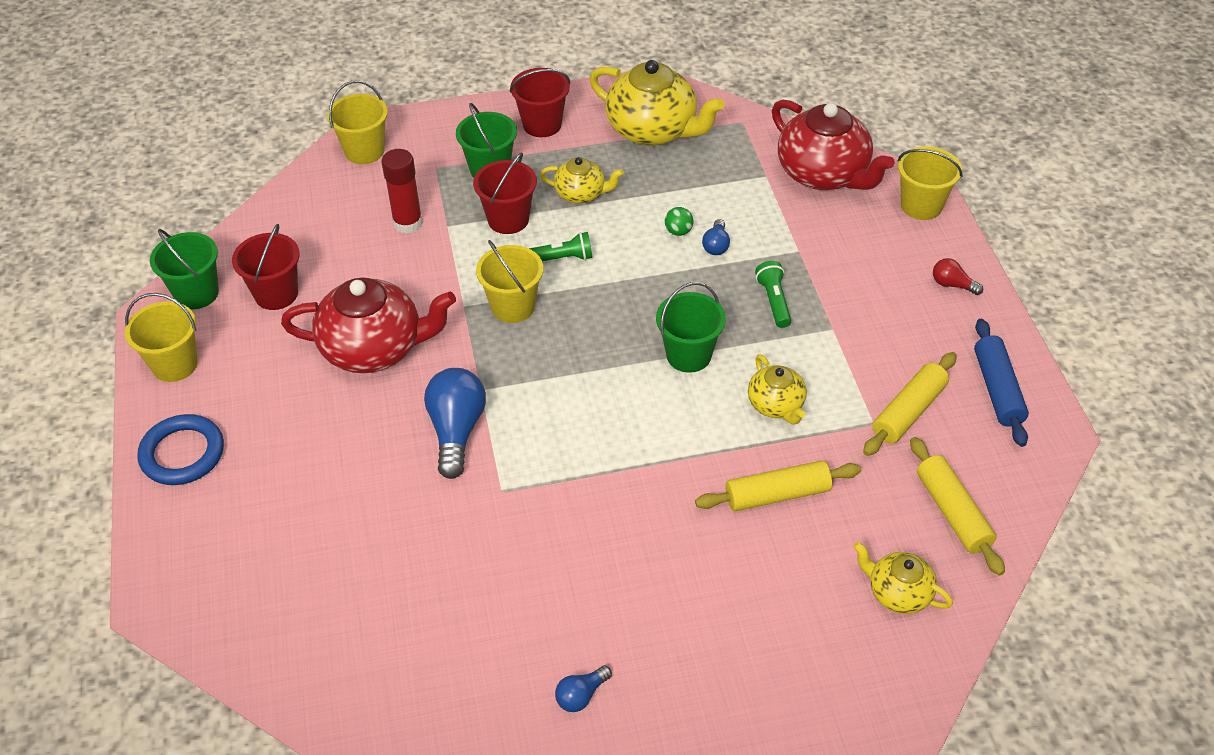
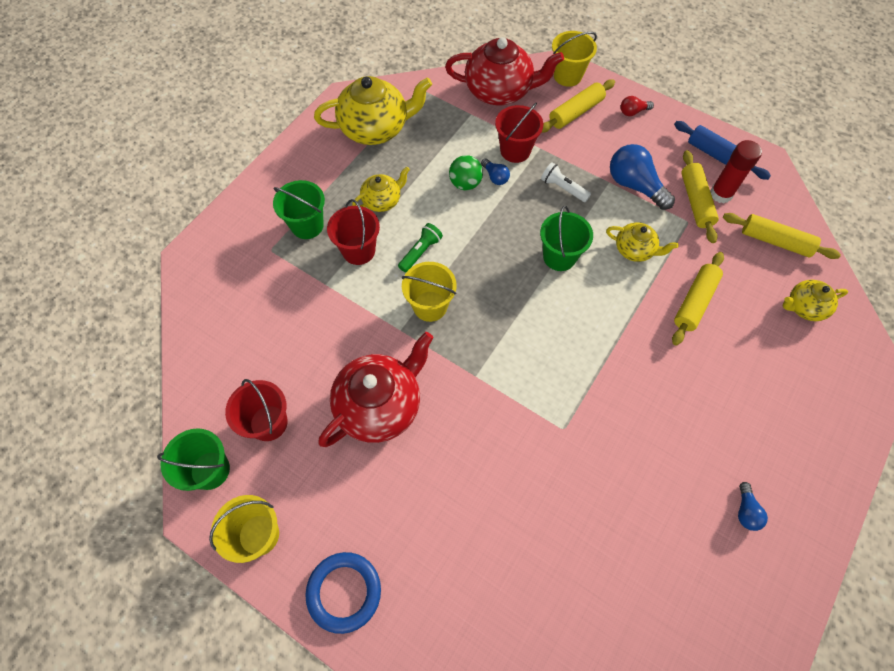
camera: 45 degrees left, 15 degrees up
yellow bucket [327,81,388,164] -> none
red glue stick [381,149,423,234] -> red glue stick moved to [710,140,762,203]
blue light bulb [424,368,486,479] -> blue light bulb moved to [610,144,675,210]
red bucket [510,68,570,137] -> red bucket moved to [495,103,543,163]
green ball [665,207,694,236] -> green ball [449,155,483,190], size x1.55
green flashlight [755,261,791,328] -> white flashlight [541,162,591,202]
none -> yellow rolling pin [541,79,615,133]

